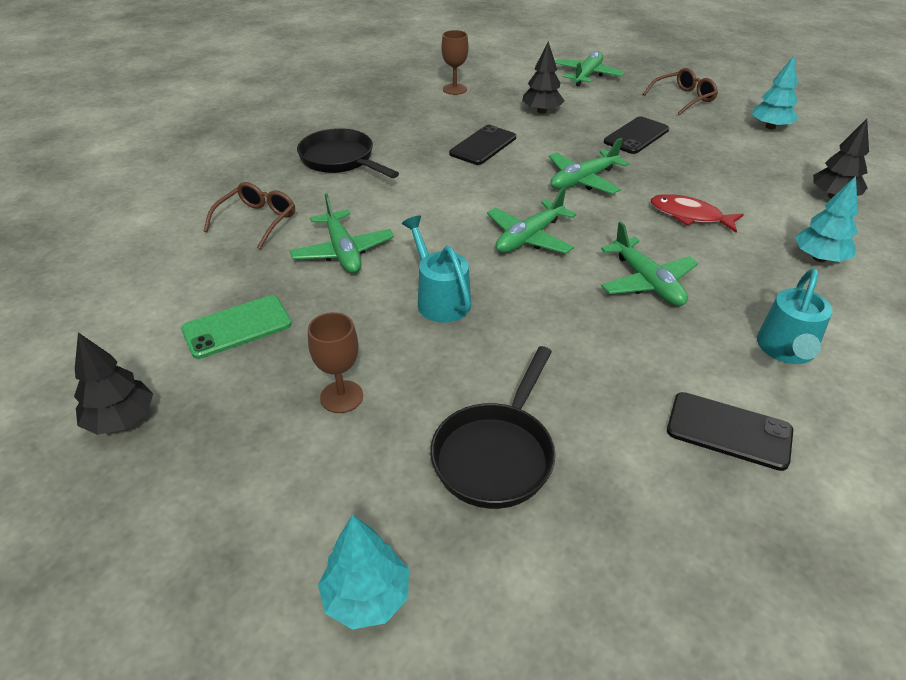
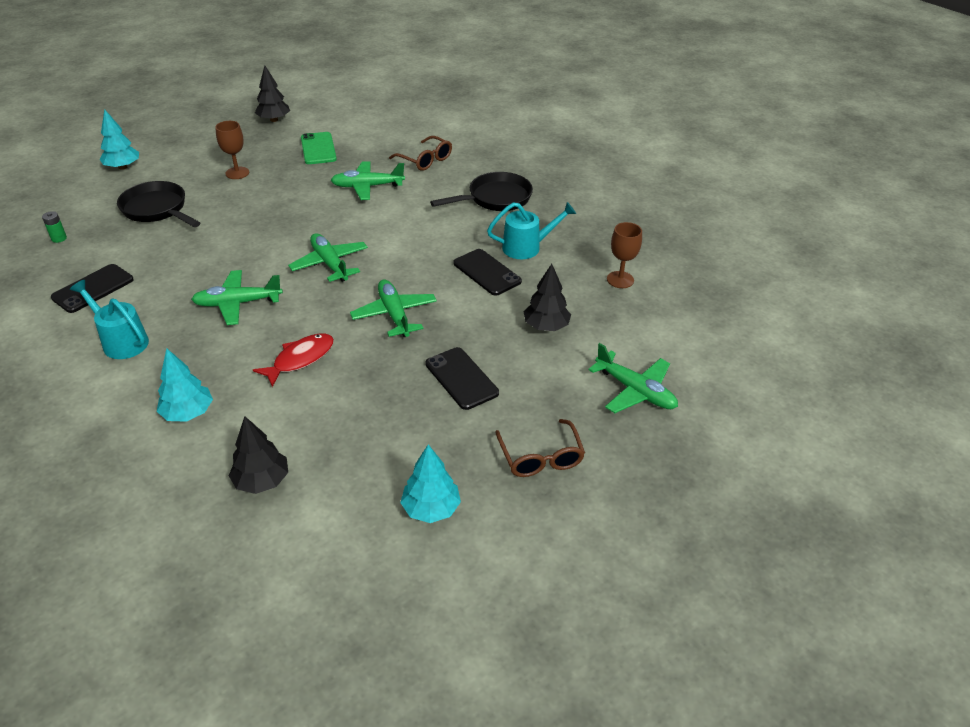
camera: 105 degrees right, 0 degrees up
turquoise watering can [402,215,471,323] -> turquoise watering can moved to [487,202,576,259]
none -> green battery [42,211,67,243]

